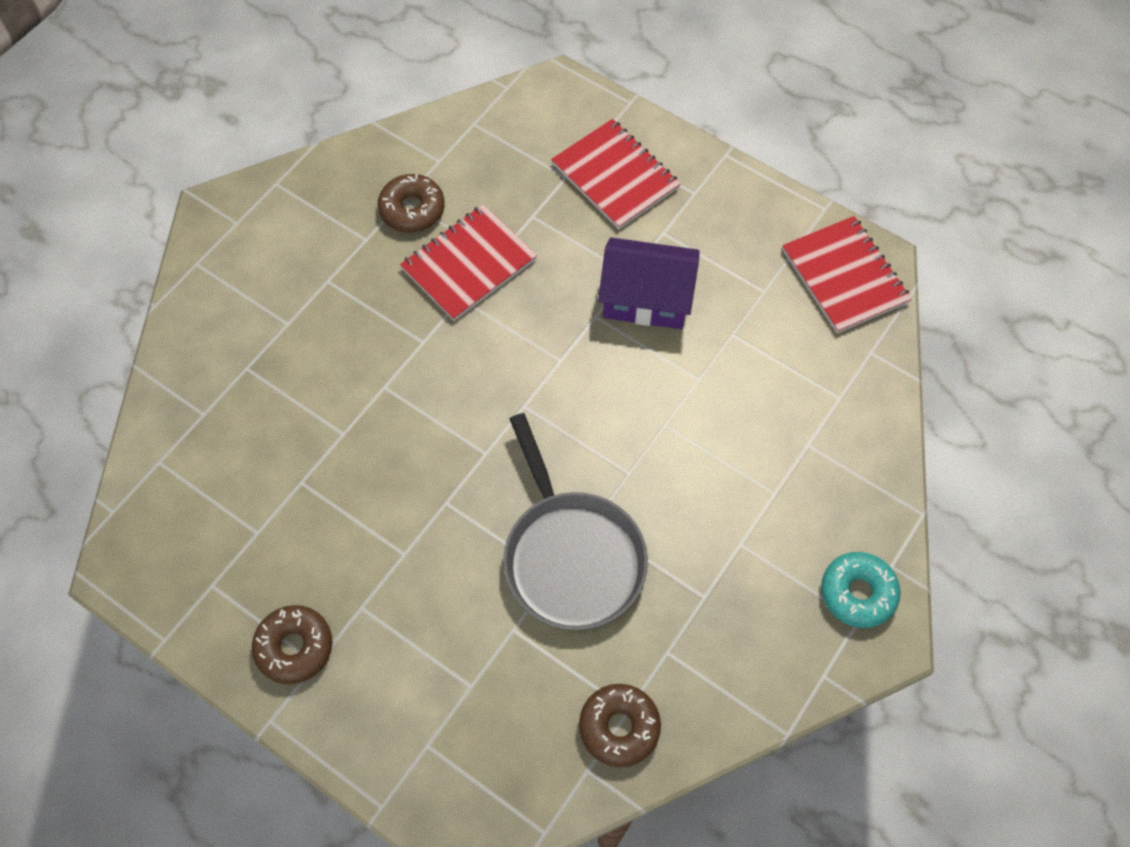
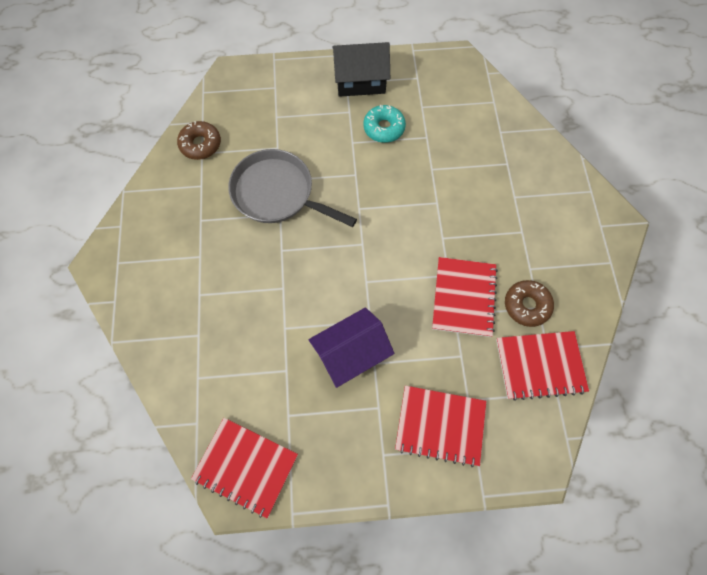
camera: 140 degrees right, 5 degrees up
brown donut [252,605,332,684] -> black house [332,42,390,97]
turquoise donut [821,552,901,628] -> turquoise donut moved to [363,105,406,143]
none -> red notebook [496,331,589,401]

